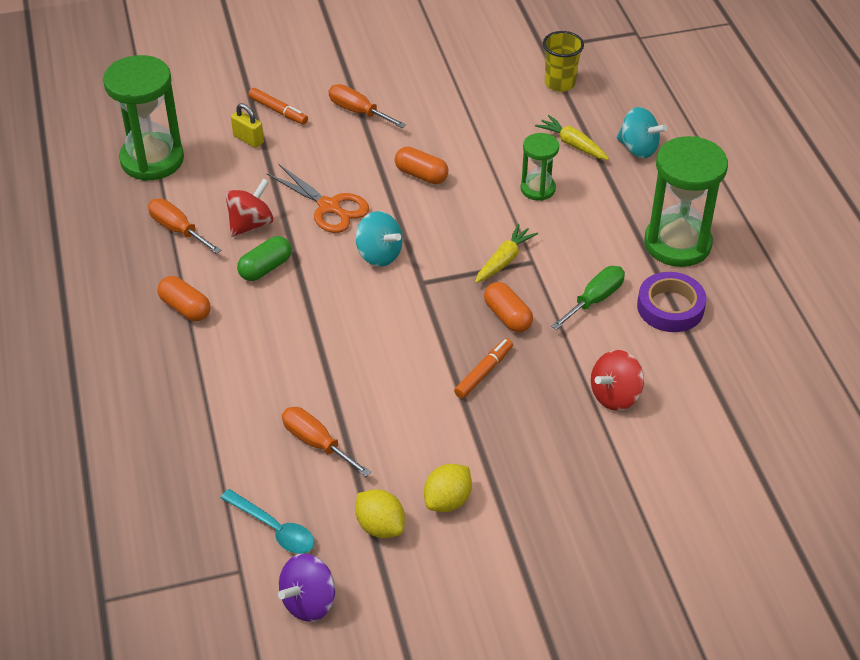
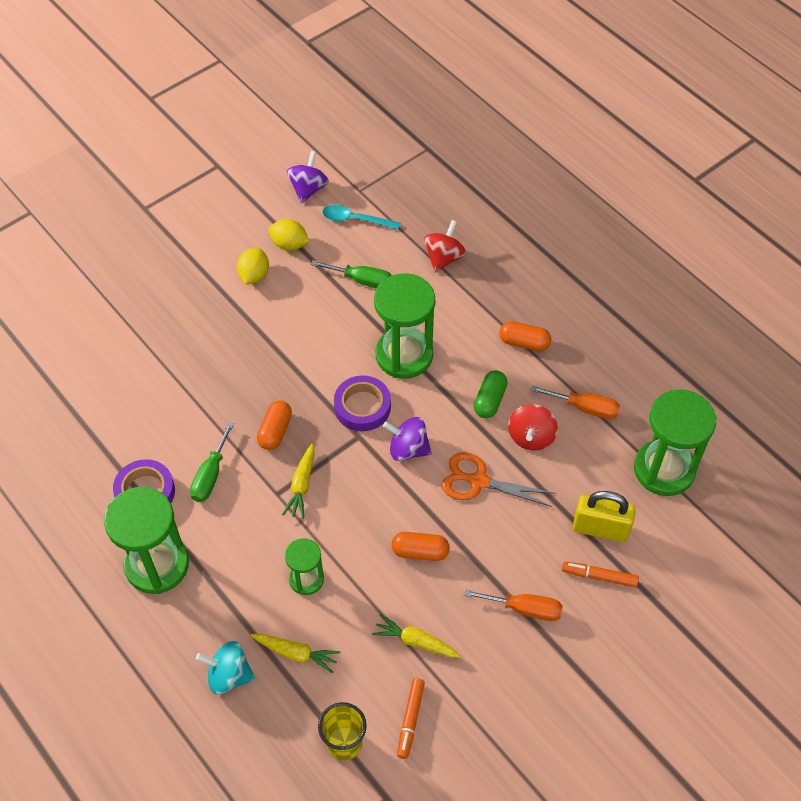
camera: 155 degrees right, 10 degrees up
yellow padlock [231,103,264,148] -> yellow padlock [573,491,636,542], size x1.67
orange screwdriver [282,407,371,477] -> green screwdriver [311,260,392,288]
turquoise spinning top [356,211,403,267] -> purple spinning top [383,417,432,461]
orange marker [454,338,513,399] -> orange marker moved to [397,678,425,759]
orange capsule [484,282,533,333] -> orange capsule turned 75 degrees clockwise [257,400,292,450]
red spinning top [591,350,644,411] -> red spinning top moved to [424,220,466,272]
none -> purple tape [334,375,391,431]
none -> yellow carrot [372,614,461,658]
none -> green hourglass [374,273,435,379]

